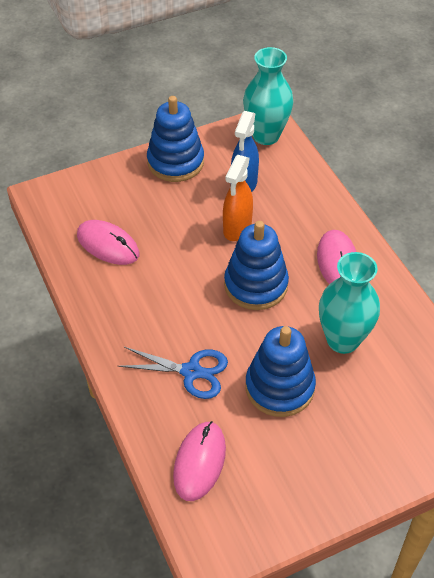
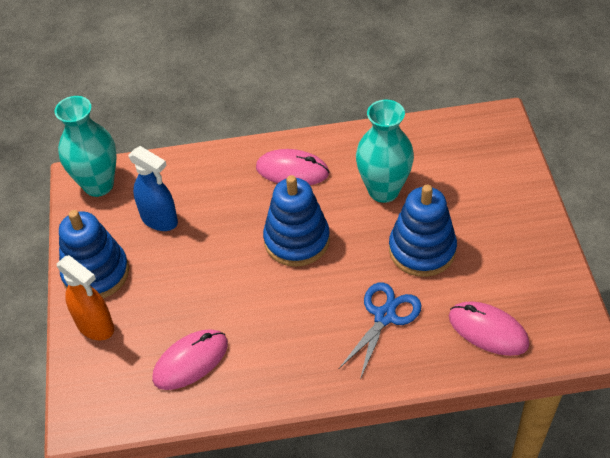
camera: 70 degrees left, 0 degrees up
orange spray bottle [223,155,253,241] -> orange spray bottle moved to [57,255,114,340]

